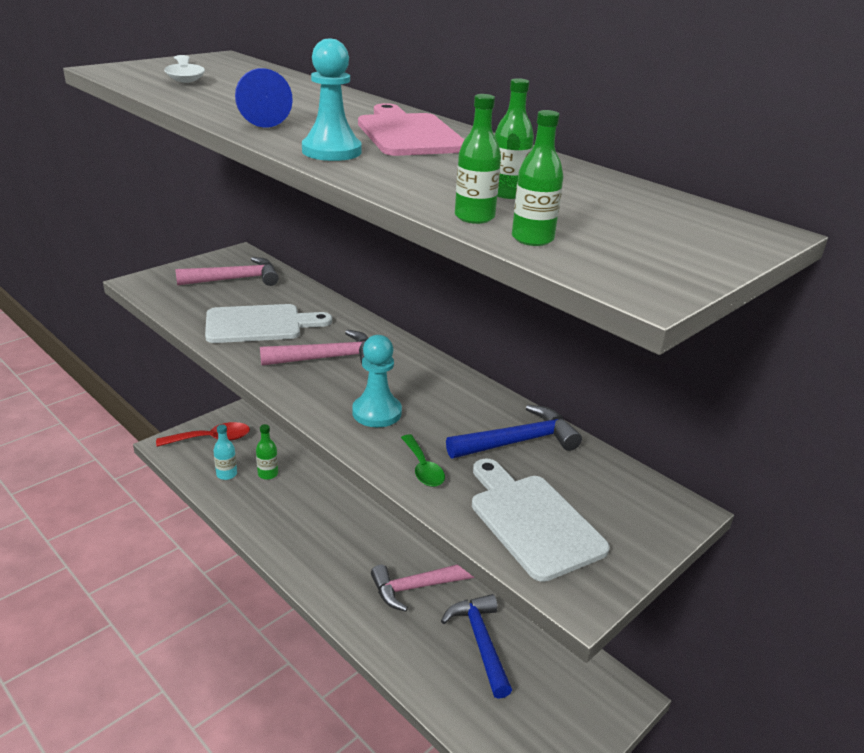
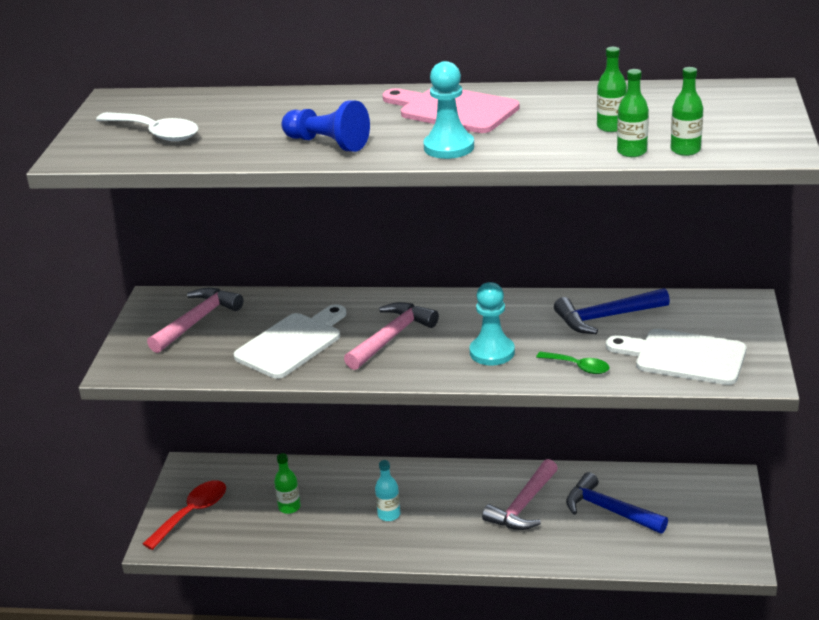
camera: 35 degrees left, 0 degrees up
turquoise bottle [213,424,237,480] -> turquoise bottle moved to [375,460,400,521]
blue hammer [446,405,582,458] -> blue hammer turned 135 degrees counterclockwise [554,288,670,334]

